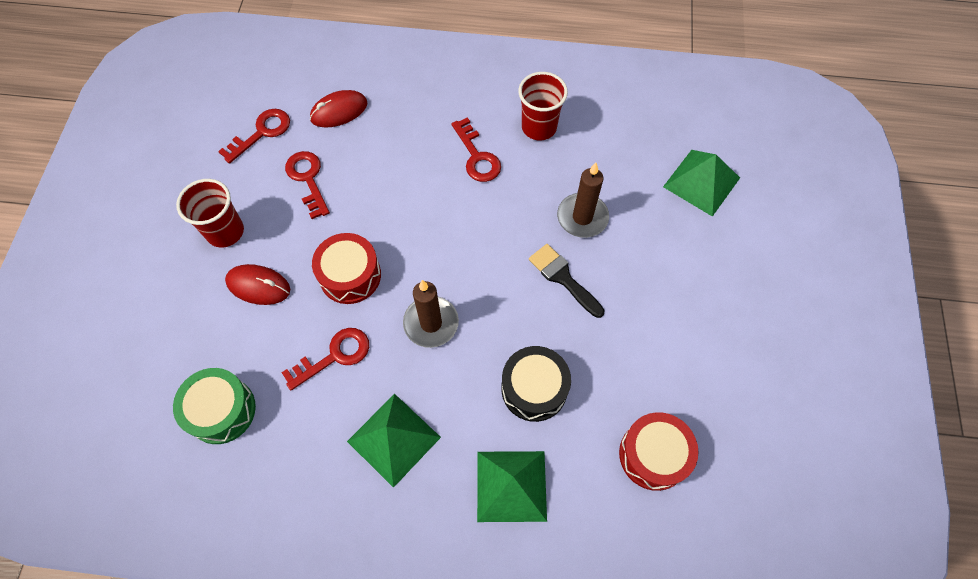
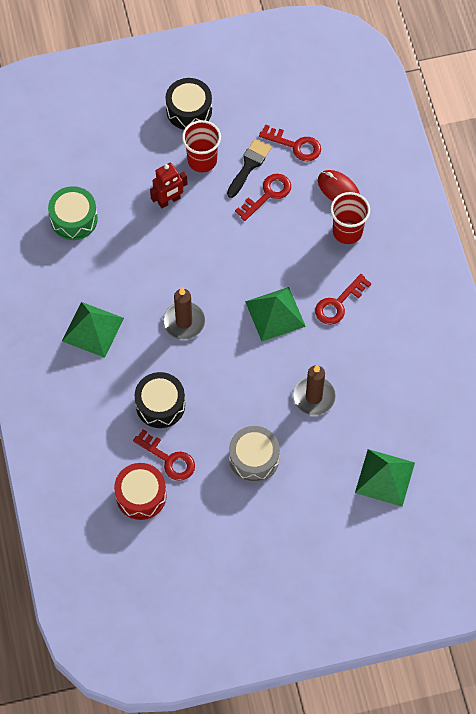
camera: 70 degrees right, 0 degrees up
red mouse [225,264,290,305] -> red robot [150,163,187,208]
red key [282,328,369,391] -> red key moved to [133,429,195,481]
red drum [312,233,381,304] -> none
green pyramid [477,451,547,522] -> green pyramid moved to [245,287,306,341]
red cup [518,72,568,140] -> red cup moved to [330,192,370,244]
black brush [529,244,604,318] -> black brush moved to [227,139,272,198]
none -> black drum [166,78,212,130]
none -> grey drum [229,426,280,483]

